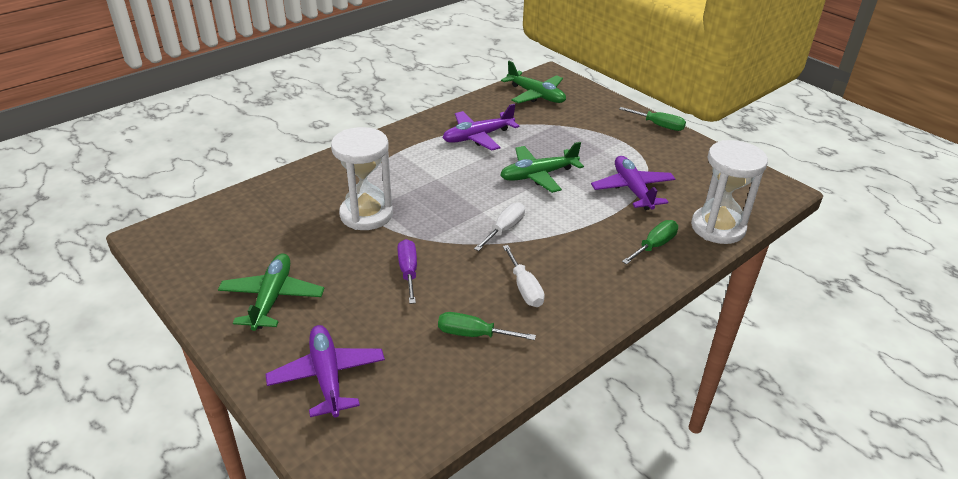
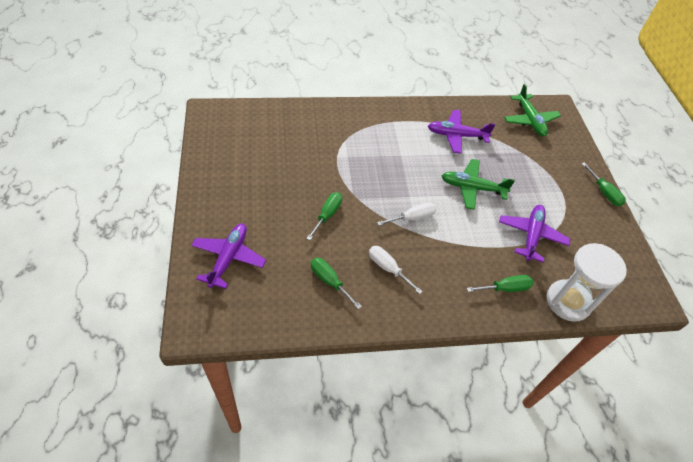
camera: 30 degrees right, 15 degrees up
green plane [218,253,324,331] -> none
white hourglass [331,127,393,230] -> none
purple screwdriver [398,239,417,304] -> green screwdriver [306,192,342,240]
white screwdriver [503,245,545,307] -> white screwdriver turned 120 degrees clockwise [369,246,423,294]

